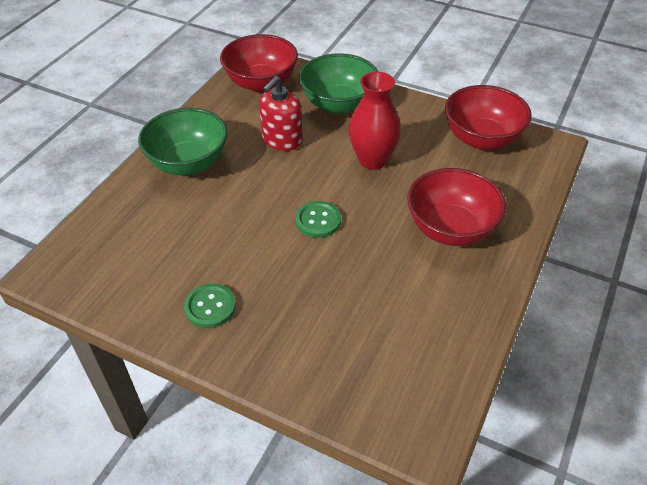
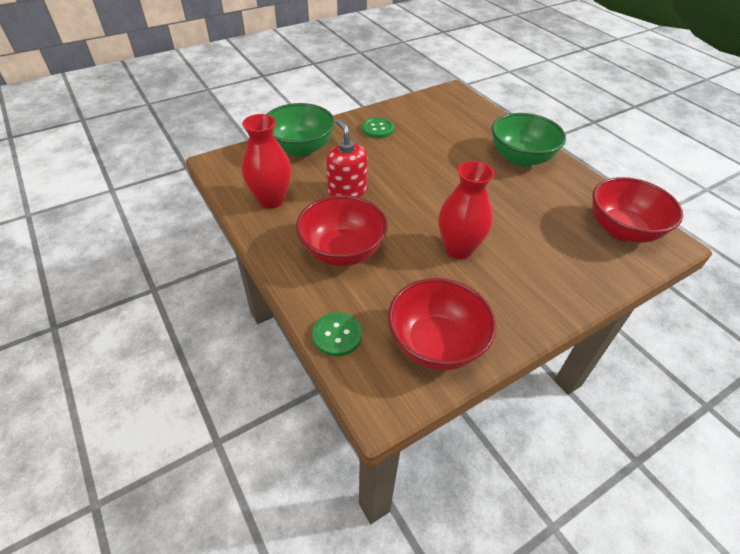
camera: 120 degrees right, 0 degrees up
red soap dispenser [259,76,303,151] -> red soap dispenser moved to [326,119,368,197]
green button [295,201,341,238] -> green button moved to [312,312,362,357]
green bowl [299,53,378,114] -> green bowl moved to [266,103,335,157]
none -> red vase [242,114,291,209]

